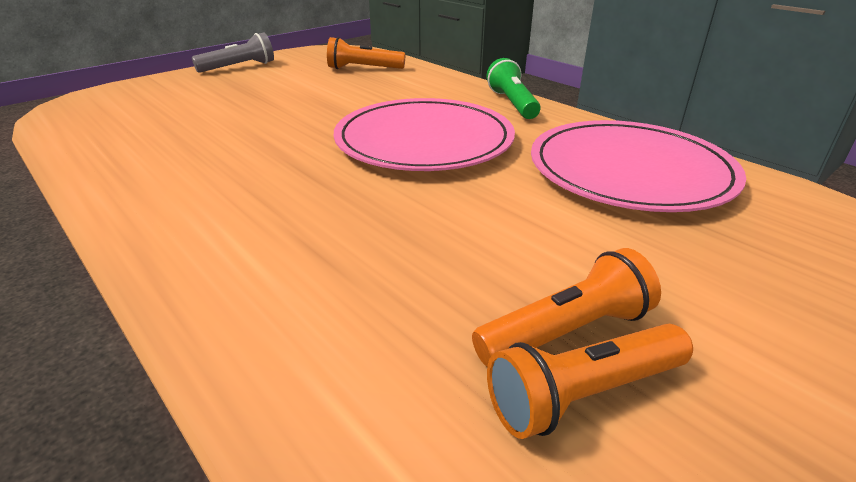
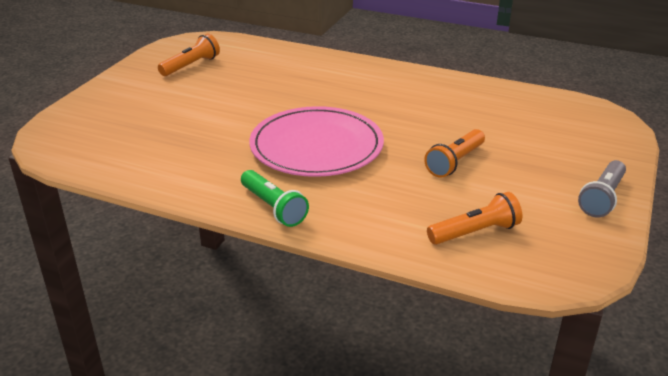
camera: 155 degrees right, 0 degrees up
orange flashlight [472,248,661,366] -> orange flashlight moved to [424,129,485,178]
pink plate [531,120,746,212] -> none

